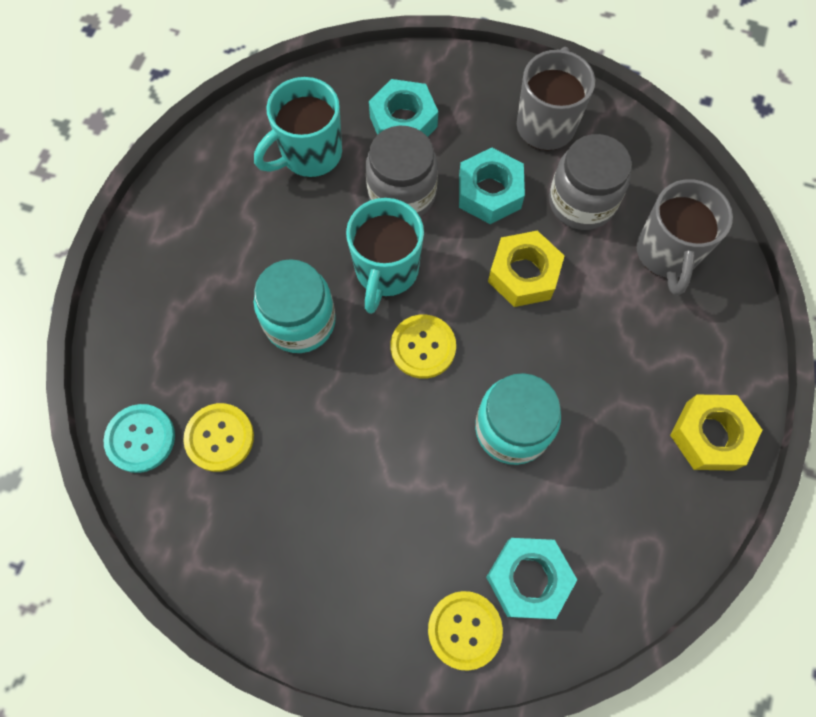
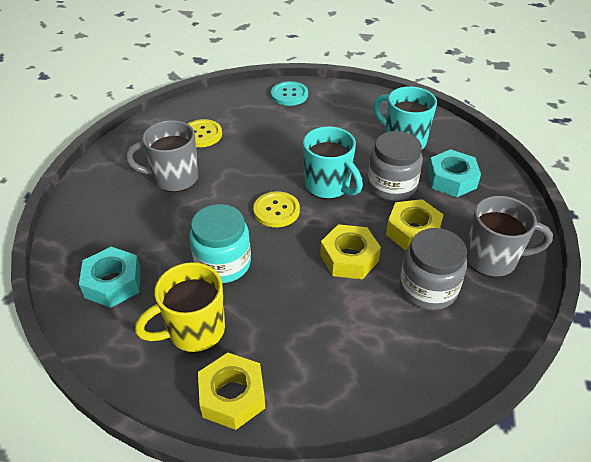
camera: 80 degrees right, 25 degrees down
turquoise button [104,404,175,473] -> turquoise button moved to [271,81,308,106]
turquoise jar [254,259,336,353] -> none
turquoise mug [346,198,424,314] -> turquoise mug turned 135 degrees counterclockwise [303,126,363,199]
yellow button [428,591,503,671] -> none
turquoise nut [459,148,525,224] -> yellow nut [386,199,444,251]
grey mug [636,179,733,296] -> grey mug moved to [126,120,199,192]
none -> yellow mug [135,262,225,352]

